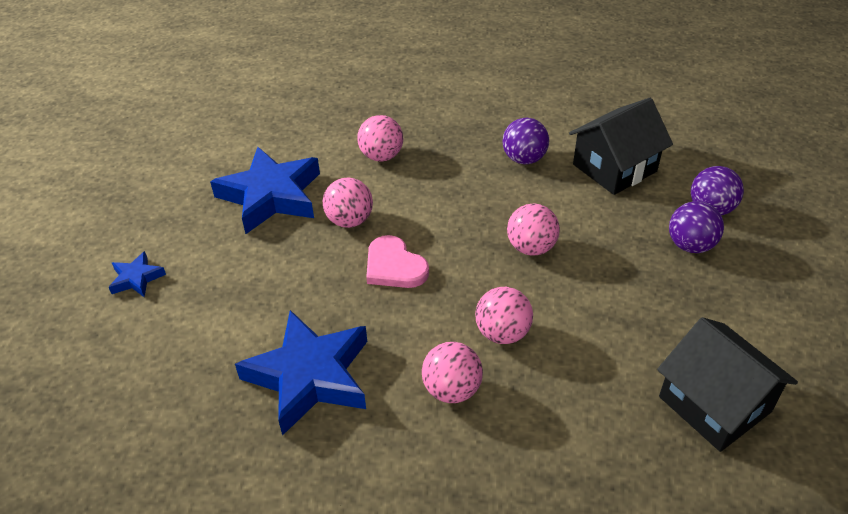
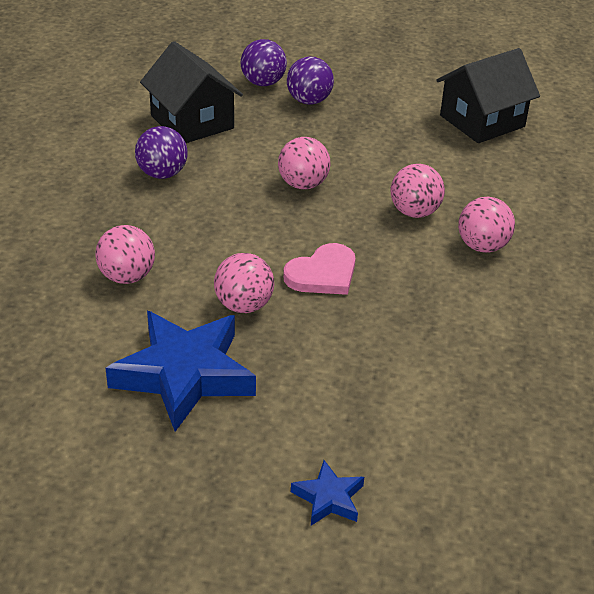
camera: 90 degrees left, 5 degrees down
blue star [235,310,367,436] -> none

